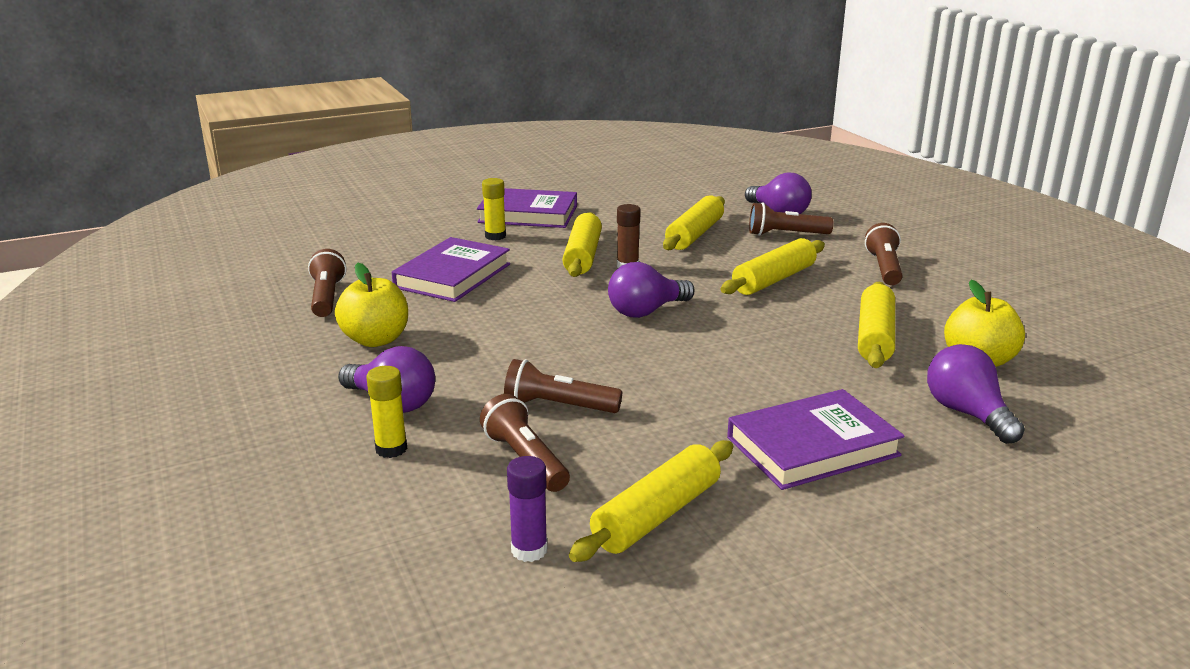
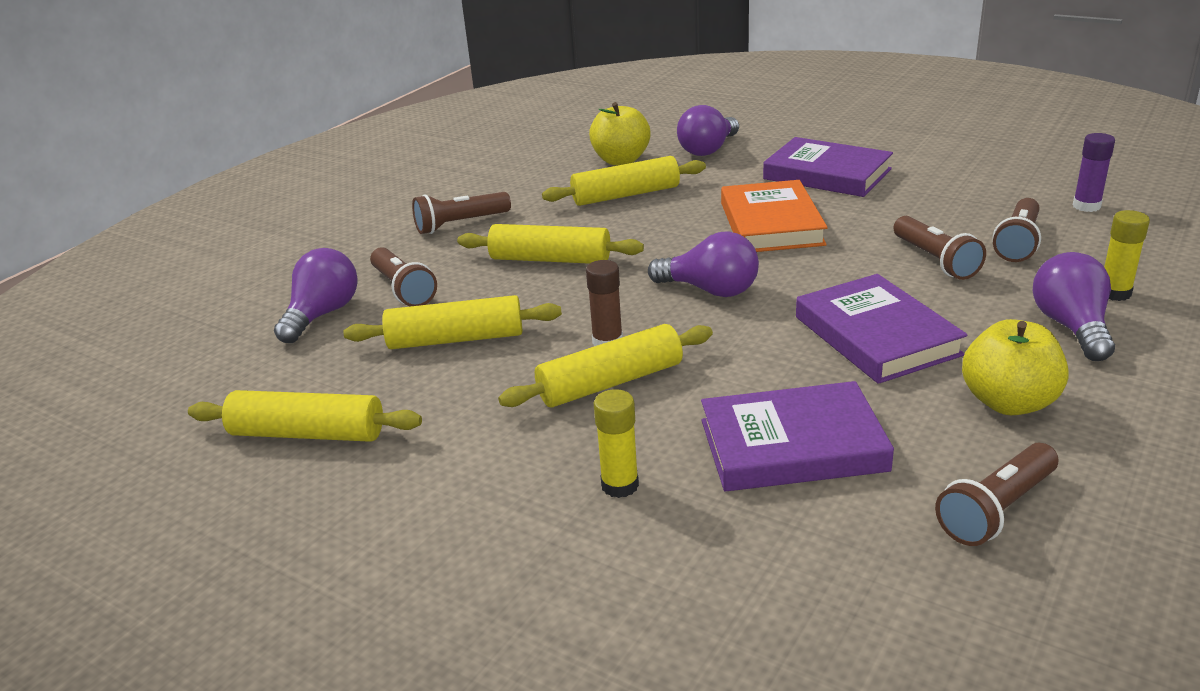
camera: 120 degrees left, 5 degrees up
purple book [477,188,577,228] -> purple book moved to [796,274,967,384]
yellow rolling pin [569,440,733,562] -> yellow rolling pin moved to [188,390,422,442]
none -> orange book [721,180,828,252]

